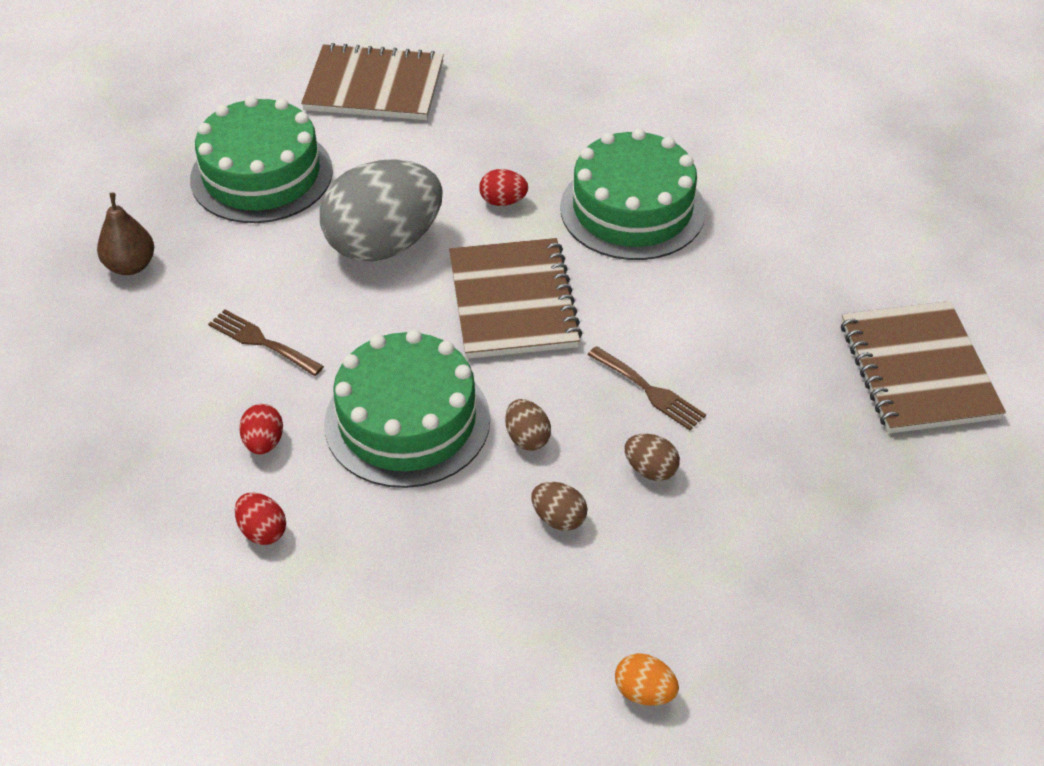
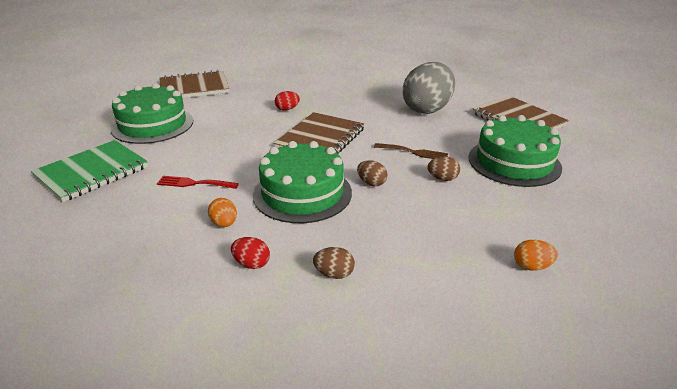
camera: 25 degrees left, 15 degrees down
brown pear [97,193,154,275] -> green notebook [31,140,148,202]
brown fork [208,309,324,376] -> red fork [157,176,239,189]
red egg [239,404,283,454] -> orange egg [208,198,237,227]
grey egg [320,159,443,262] -> grey egg moved to [403,62,455,114]
brown notebook [449,238,582,359] -> brown notebook turned 60 degrees clockwise [274,112,364,154]
brown egg [531,482,587,531] -> brown egg moved to [313,247,355,279]
green cake [561,128,706,260] -> green cake moved to [468,115,562,187]

